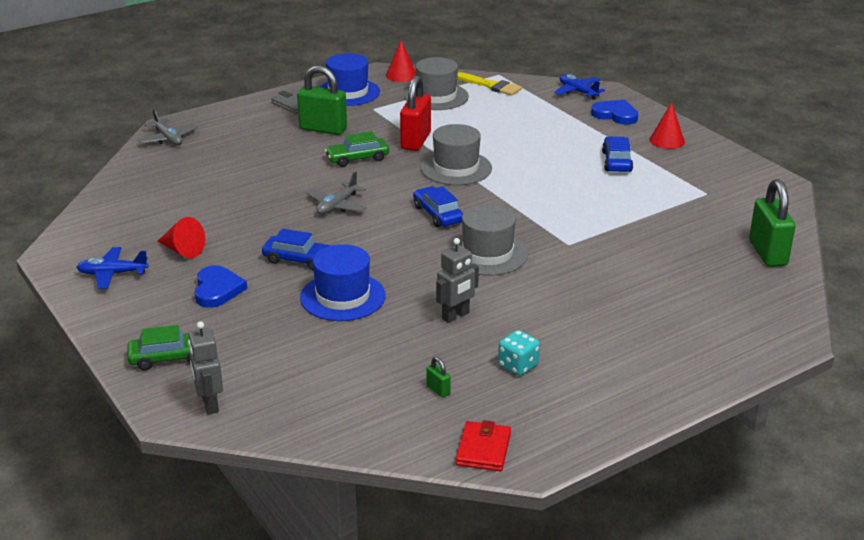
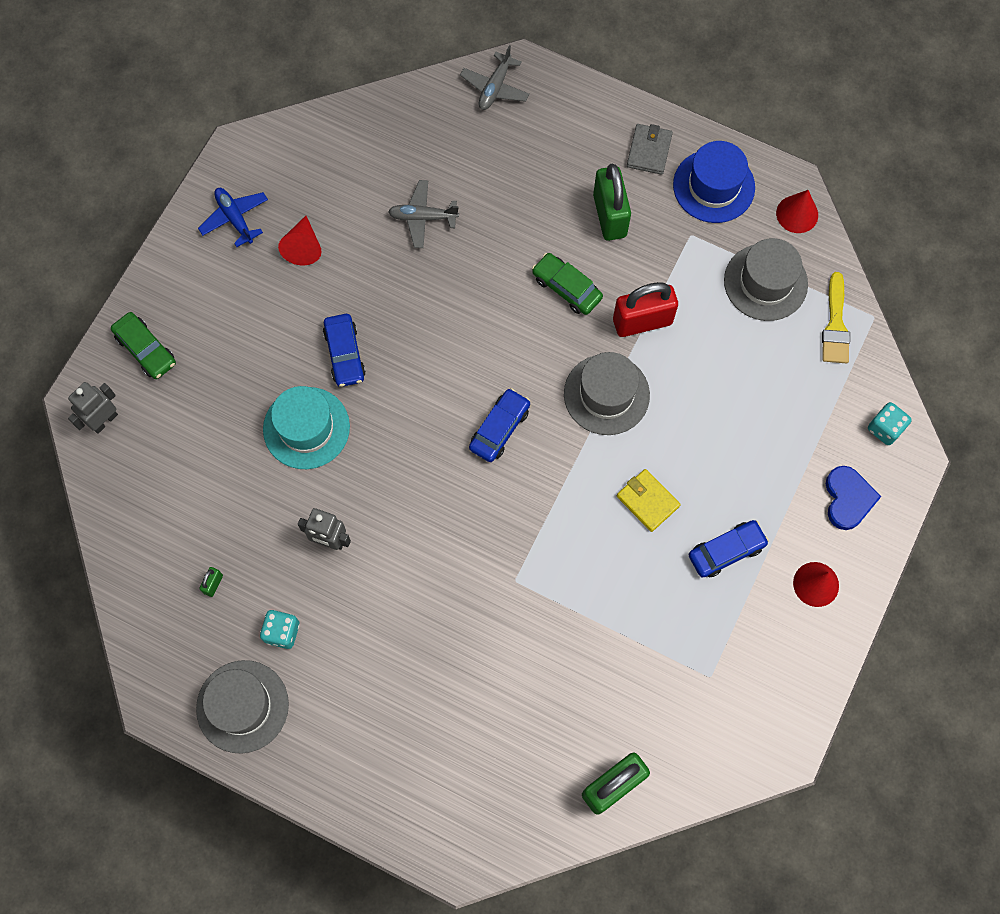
camera: 60 degrees right, 40 degrees up
blue heart [194,265,247,308] -> none
blue hat [300,244,386,321] -> turquoise hat [263,386,350,469]
grey plane [307,172,367,215] -> grey plane moved to [388,180,459,248]
grey hat [448,204,528,276] -> grey hat moved to [196,660,289,753]
red wallet [456,420,511,471] -> none
blue plane [554,74,605,100] -> turquoise dice [868,402,912,445]
none -> yellow wallet [617,469,681,532]

